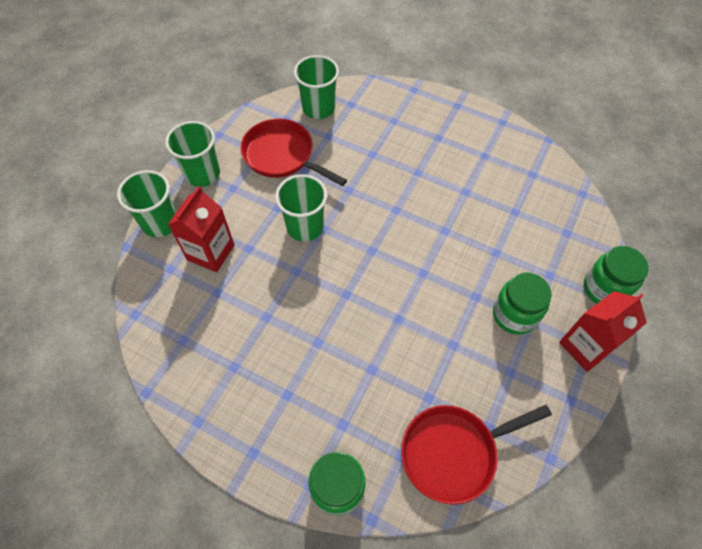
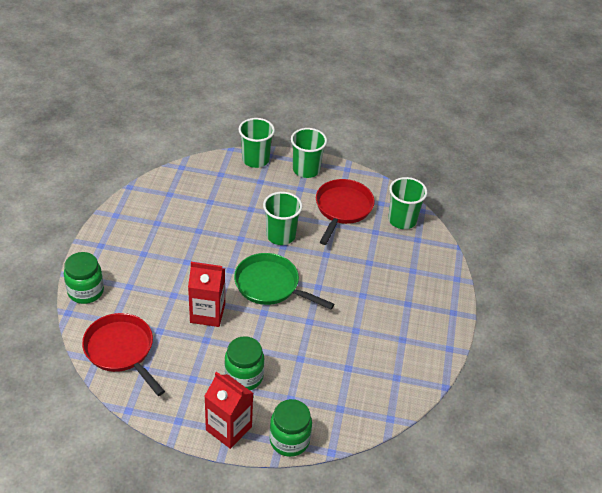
camera: 70 degrees right, 15 degrees down
red carton [168,186,235,272] -> red carton moved to [188,262,225,327]
none -> green pan [234,253,334,310]

